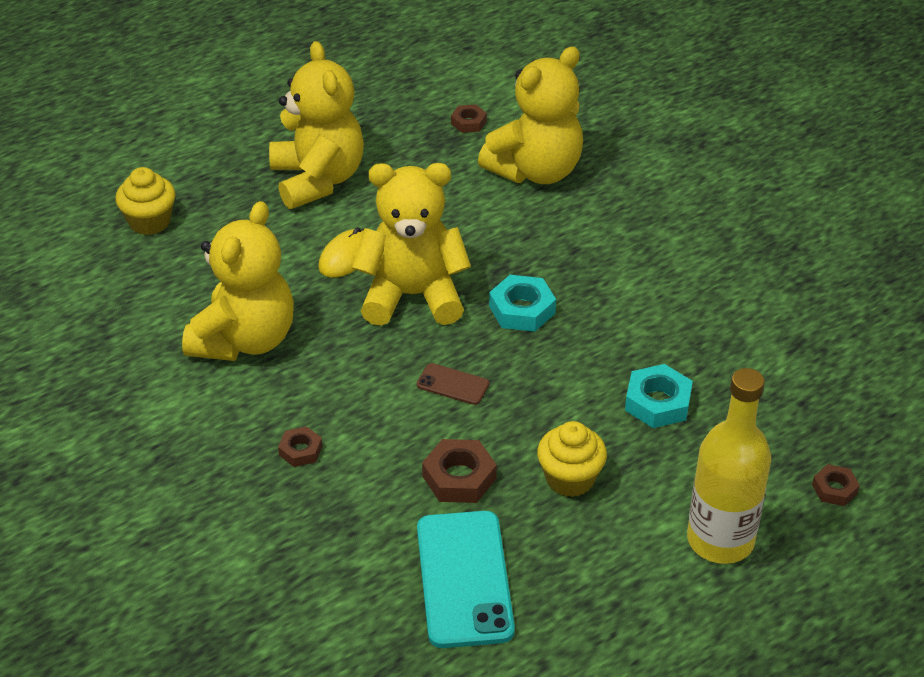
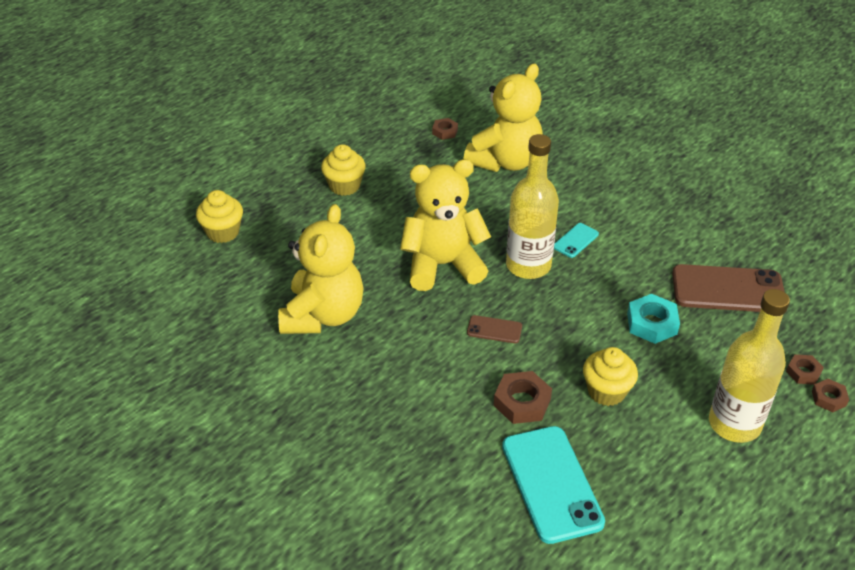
camera: 10 degrees left, 0 degrees up
yellow teddy bear [269,41,364,209] -> yellow cupcake [321,144,366,196]
brown nut [278,426,322,467] -> brown nut moved to [812,379,849,412]
yellow mouse [319,227,364,278] -> none
turquoise nut [489,275,556,332] -> yellow bottle [506,134,559,279]
none -> turquoise phone [554,223,599,258]
none -> brown phone [672,264,785,312]

